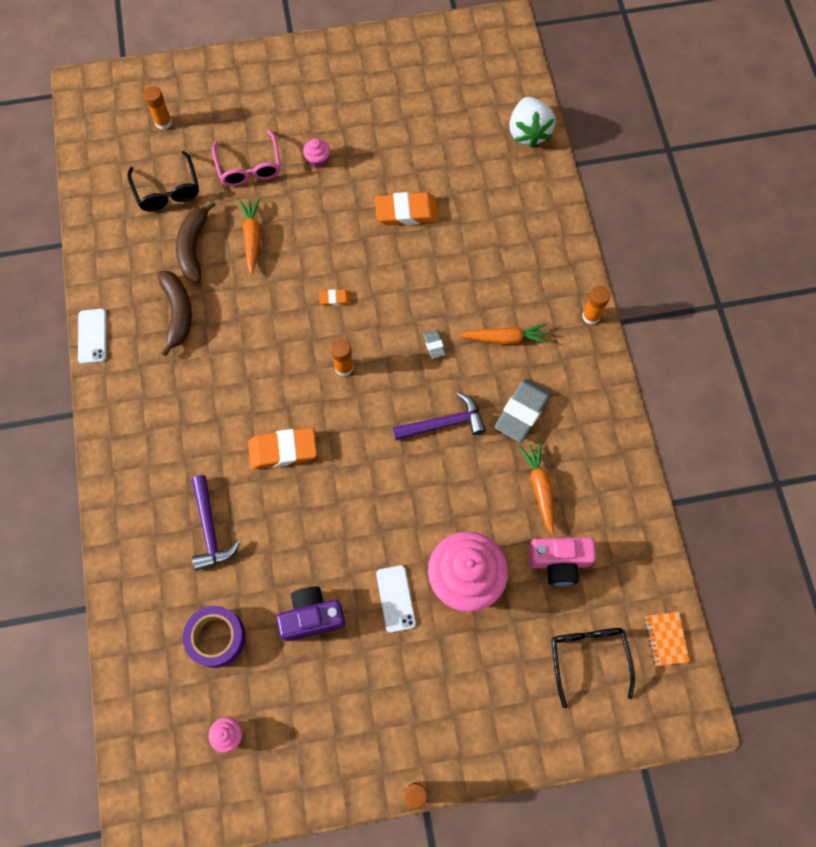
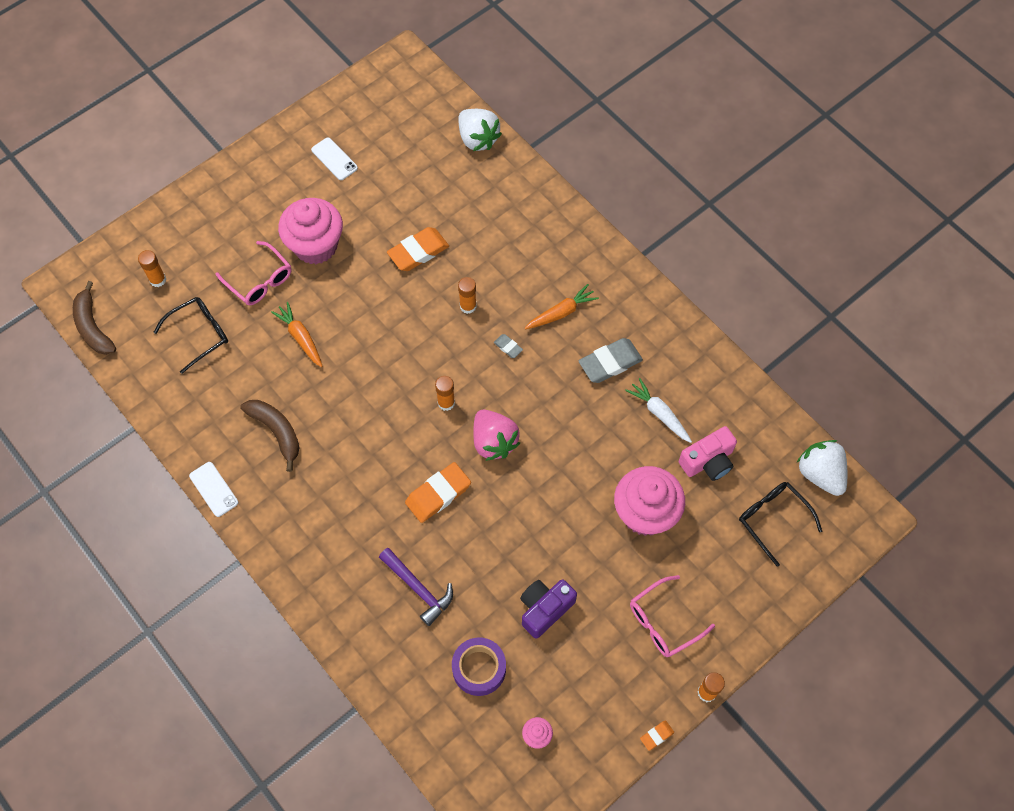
camera: 30 degrees left, 5 degrees down
black glasses [127,151,199,211] -> black glasses turned 75 degrees counterclockwise [154,297,228,374]
brown banana [176,201,216,282] -> brown banana moved to [73,281,116,355]
pink cupcake [303,138,330,168] -> pink cupcake [278,198,343,264], size x2.45
orange eraser [319,289,351,306] -> orange eraser moved to [640,720,674,751]
white phone [376,565,416,633] -> white phone moved to [311,138,358,180]
purple hammer [393,392,486,440] -> none
grey eraser [495,379,551,442] -> grey eraser turned 60 degrees clockwise [579,338,643,383]
orange carrot [519,442,554,534] -> white carrot [625,378,692,443]
orange glue stick [582,286,610,324] -> orange glue stick moved to [458,277,477,314]
orange notebook [645,612,690,666] -> white strawberry [797,440,847,496]
none -> pink strawberry [473,410,520,461]
none -> pink glasses [630,575,715,657]

